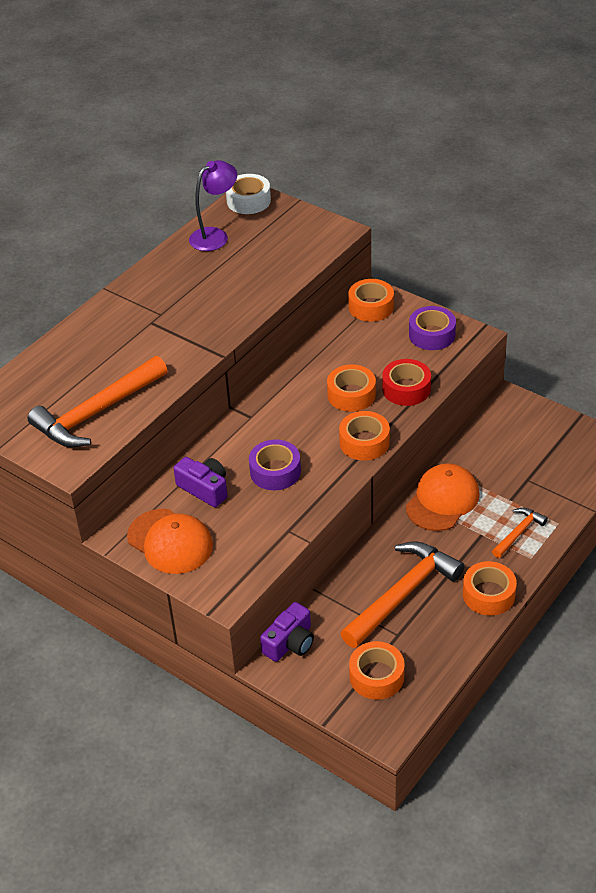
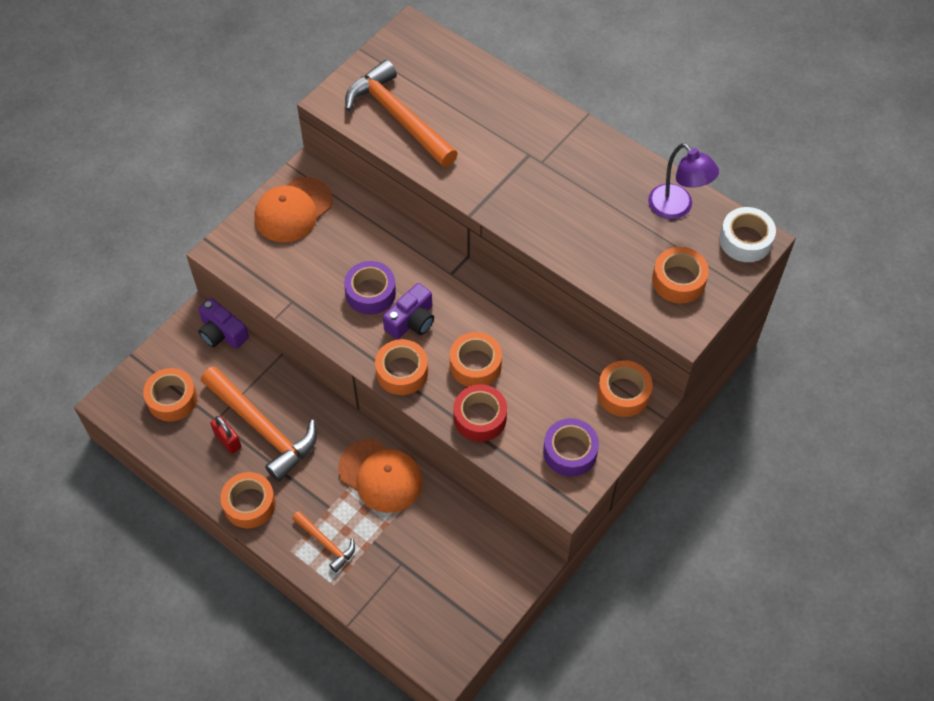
camera: 90 degrees right, 15 degrees up
purple camera [173,457,227,507] -> purple camera moved to [383,283,434,339]
none -> red padlock [210,416,241,454]
none -> orange tape [652,247,709,303]

